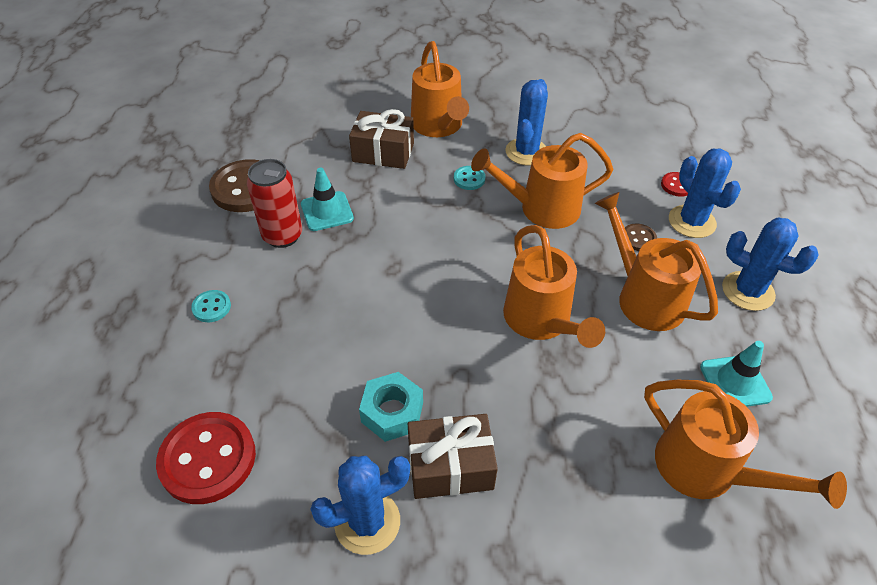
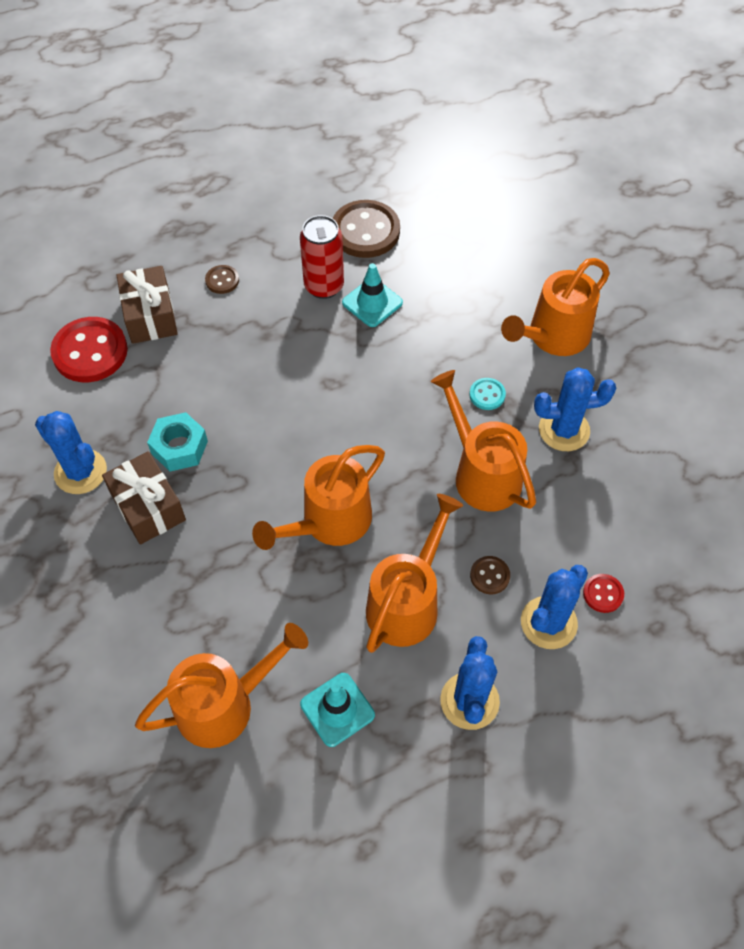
camera: 65 degrees right, 10 degrees up
turquoise button [191,290,231,322] -> brown button [205,265,239,294]
brown gift [349,109,414,169] -> brown gift moved to [116,266,178,344]
orange watering can [644,380,847,509] -> orange watering can turned 135 degrees counterclockwise [135,623,308,748]

